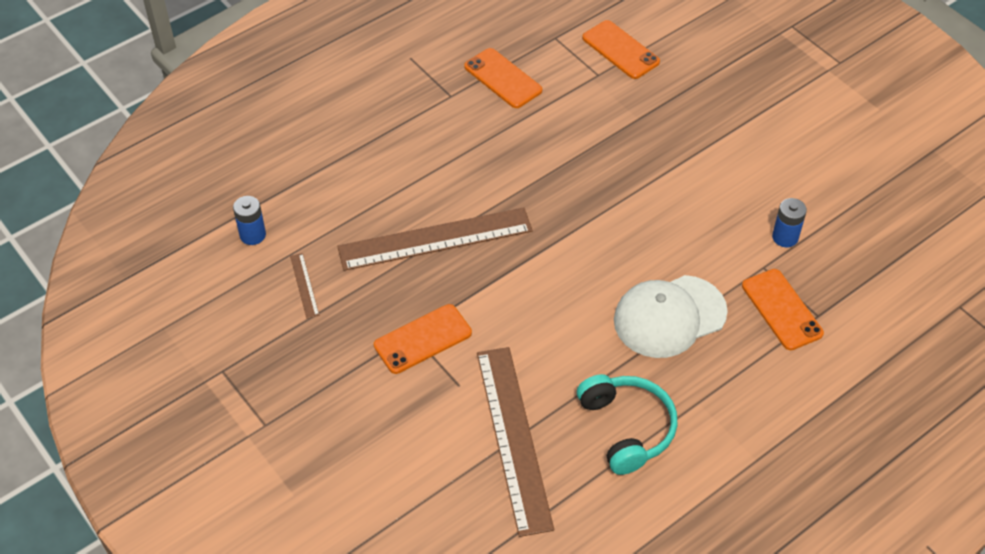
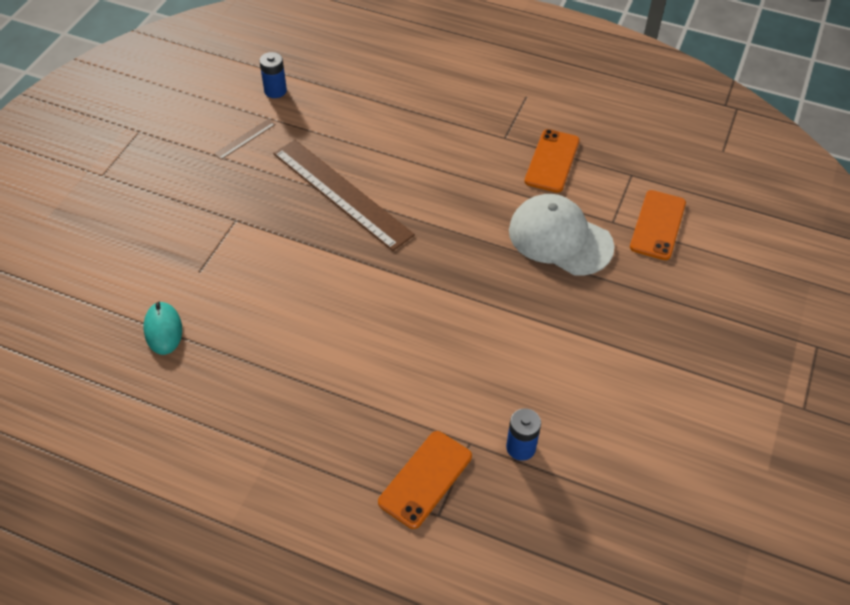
camera: 60 degrees right, 0 degrees up
orange phone [374,304,472,374] -> none
brown ruler [477,347,554,537] -> turquoise mouse [144,302,182,355]
turquoise headphones [577,374,678,475] -> none
white cap [614,275,728,358] -> white cap moved to [509,194,615,275]

